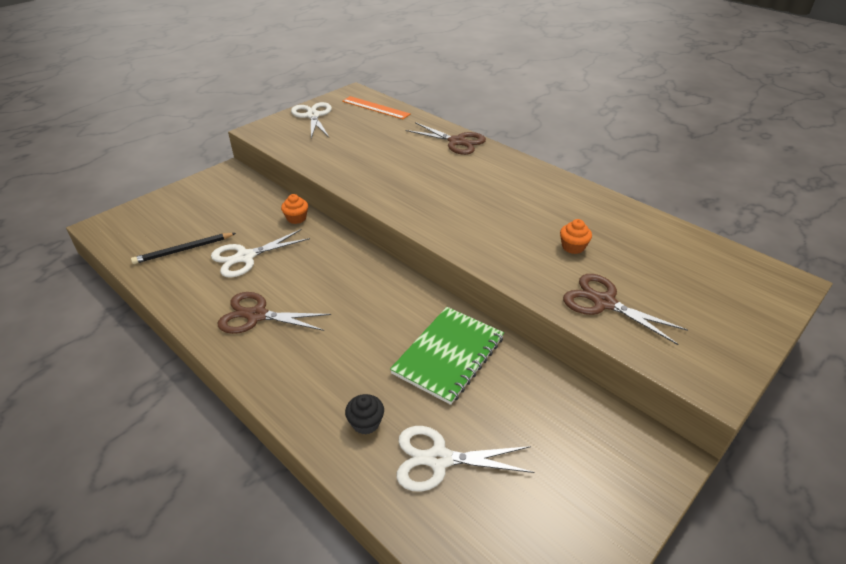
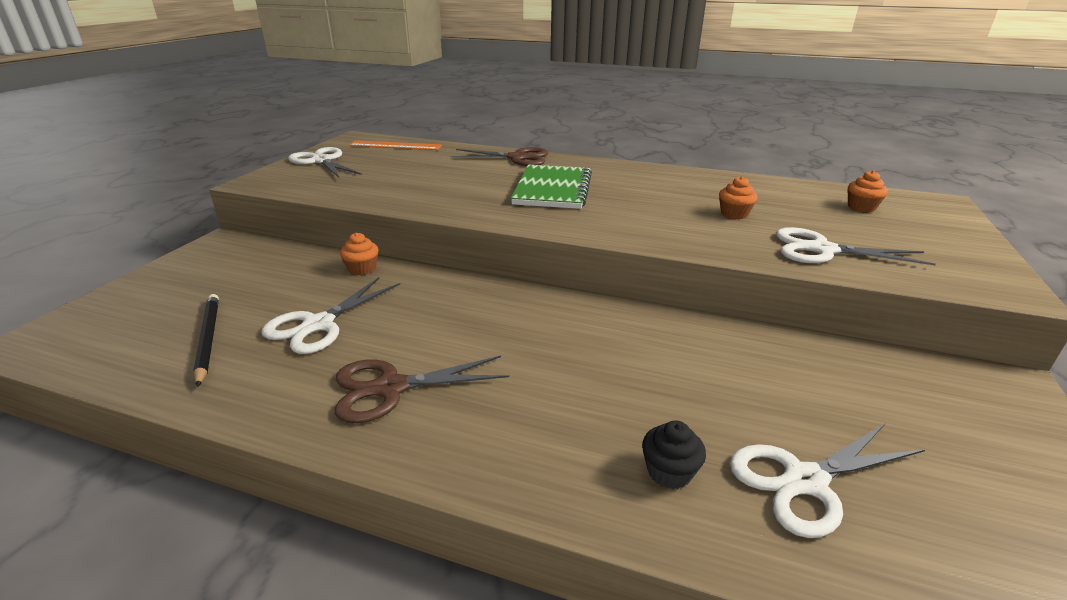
camera: 25 degrees left, 10 degrees down
black pencil [131,233,236,264] -> black pencil turned 120 degrees clockwise [193,294,219,387]
green notebook [390,307,504,405] -> green notebook moved to [511,165,592,209]
brown scissors [563,274,688,345] -> white scissors [776,227,936,265]
none -> orange cupcake [848,171,888,212]

